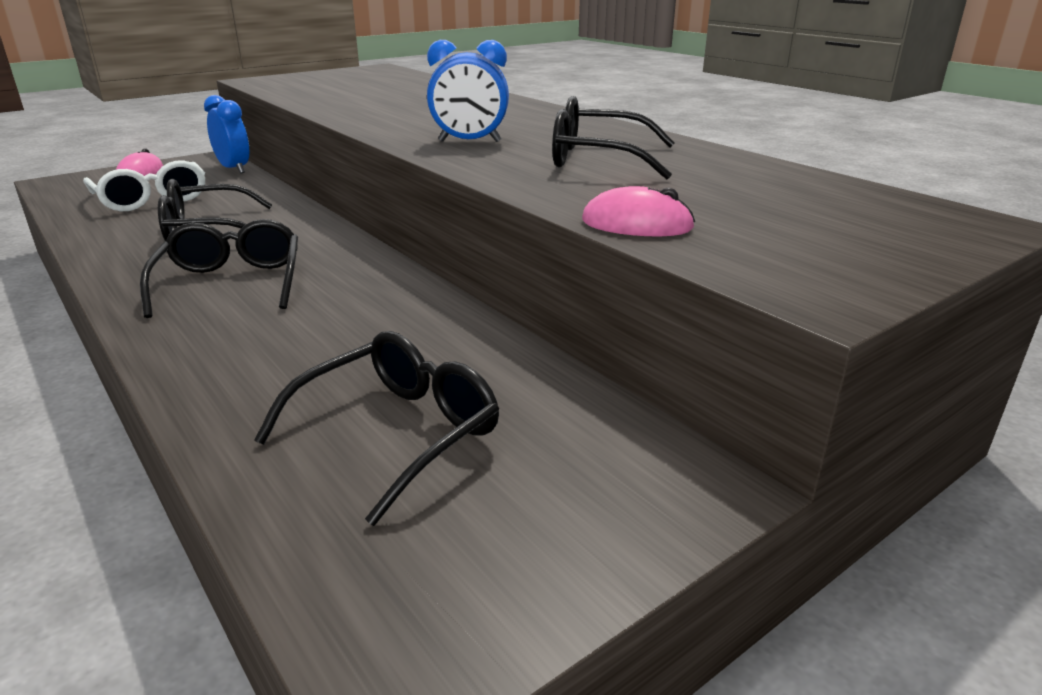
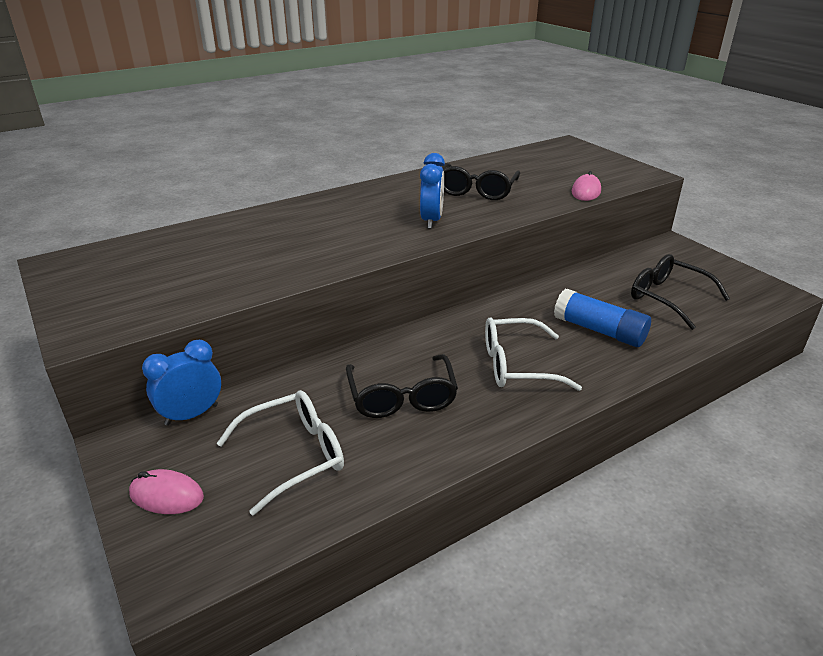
camera: 85 degrees left, 5 degrees up
black glasses [140,219,298,318] -> white glasses [485,317,582,391]
none -> blue glue stick [554,289,651,347]

